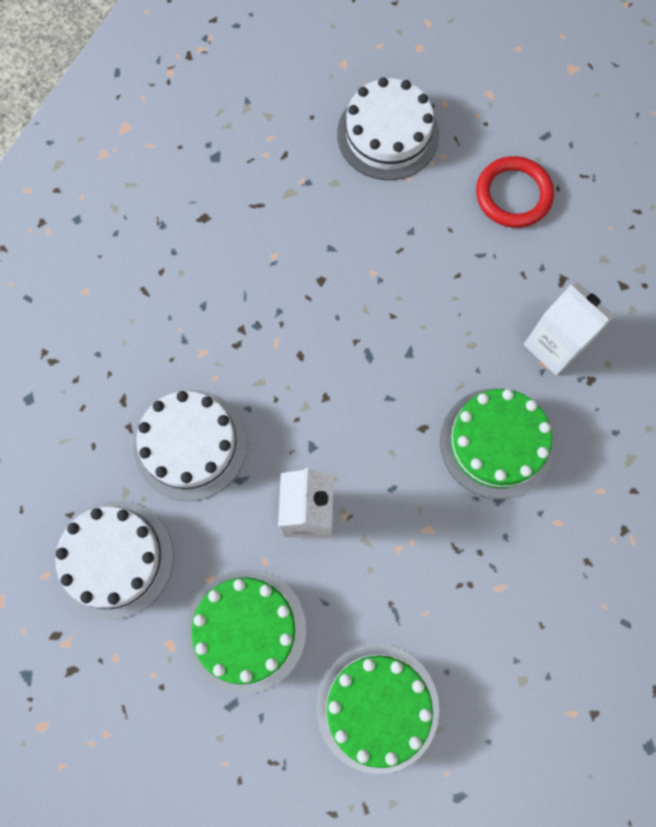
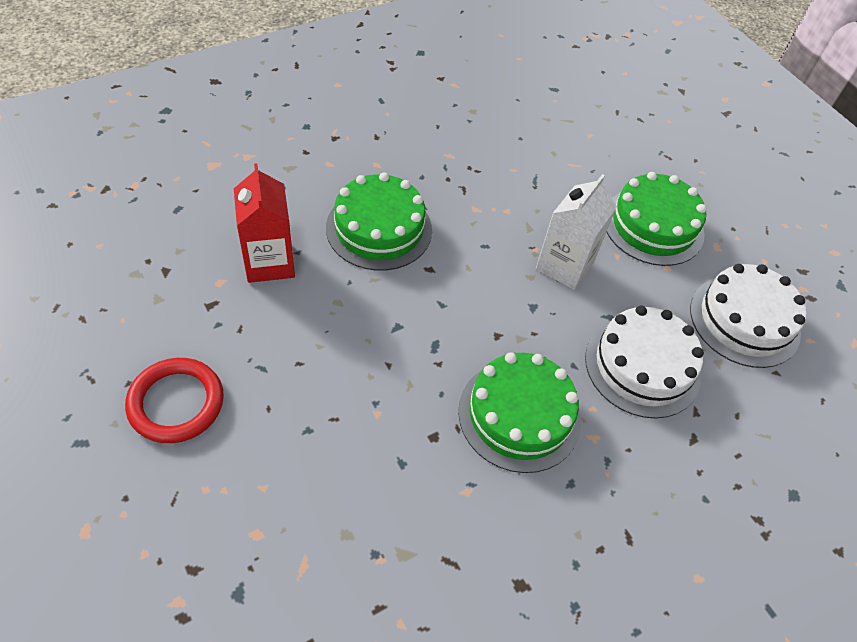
camera: 155 degrees left, 20 degrees down
green cake [316,644,439,774] -> green cake moved to [458,352,581,473]
white cake [337,77,439,180] -> none
white carton [524,282,615,376] -> red carton [234,163,295,283]

